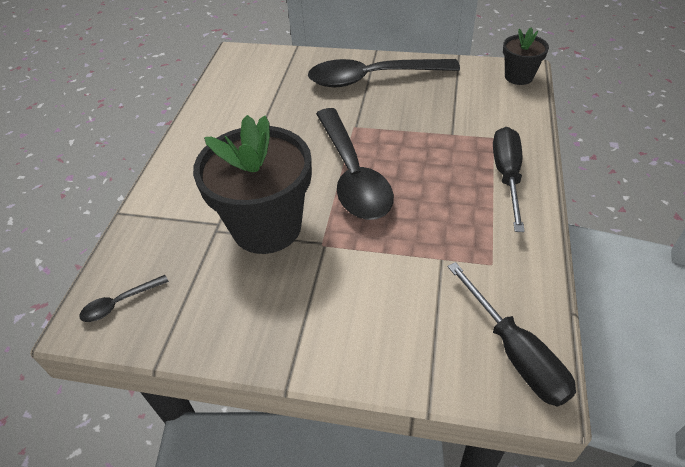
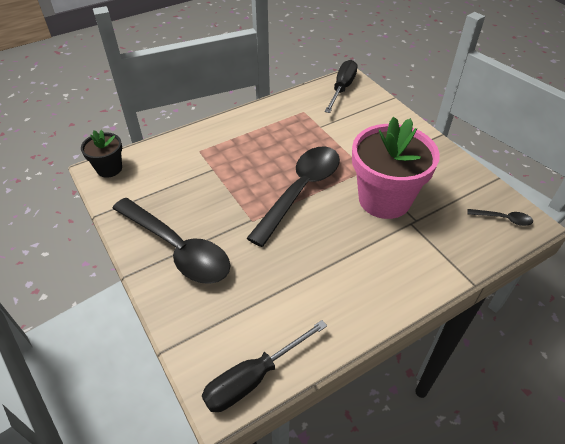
camera: 135 degrees left, 0 degrees up
black flower pot [193,115,312,254] -> pink flower pot [352,117,440,219]
black screwdriver [493,127,525,232] -> black screwdriver moved to [202,320,327,412]

